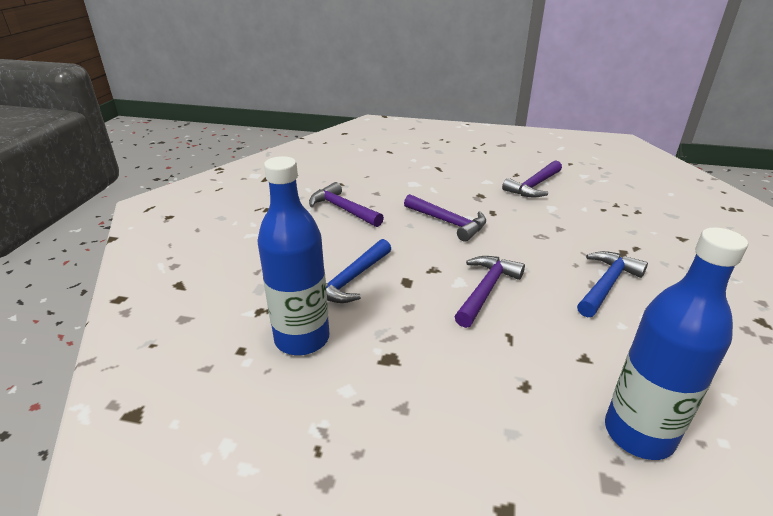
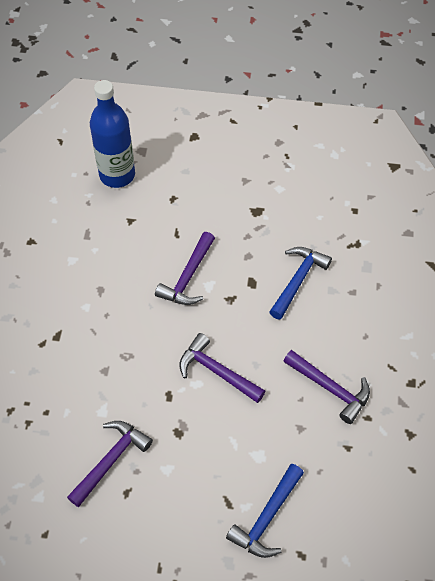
camera: 175 degrees right, 25 degrees up
blue bottle [258,156,329,355] -> none
blue hammer [577,251,648,317] -> blue hammer moved to [226,464,304,558]

